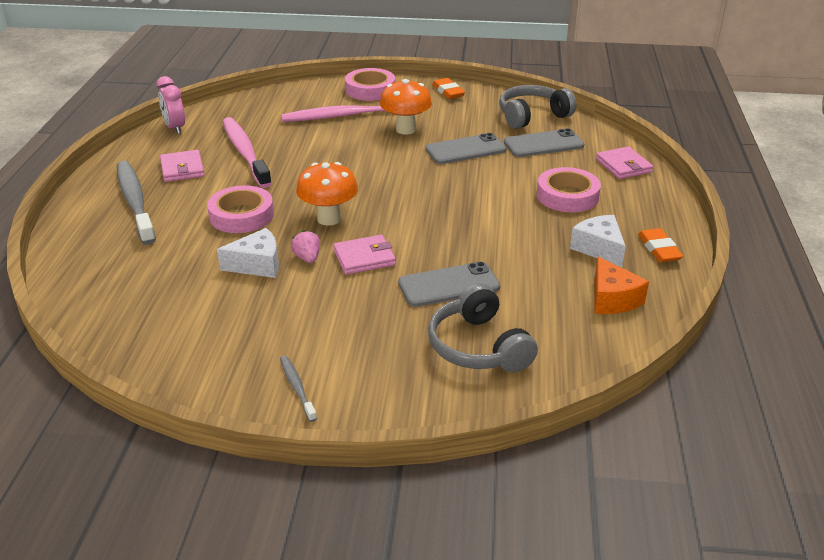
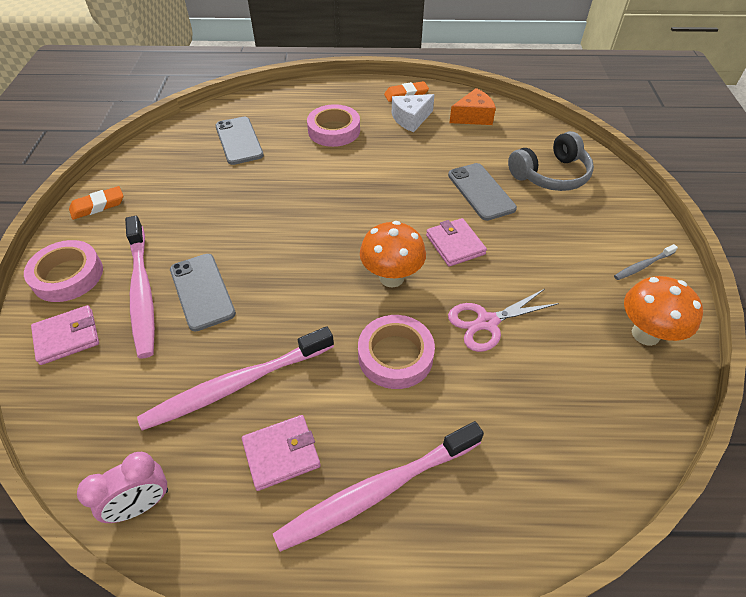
camera: 95 degrees left, 15 degrees up
grey toothbrush [117,161,156,245] -> pink toothbrush [273,421,484,552]
white cheese [217,228,279,278] -> pink scissors [448,289,559,352]
pink strawberry [291,230,320,263] -> none
orange mushroom [380,79,432,135] -> orange mushroom moved to [624,276,703,346]
grey phone [425,133,506,164] -> grey phone moved to [170,254,236,332]
grey headphones [499,85,576,129] -> none
pink wallet [596,146,653,179] -> pink wallet moved to [31,305,99,365]

